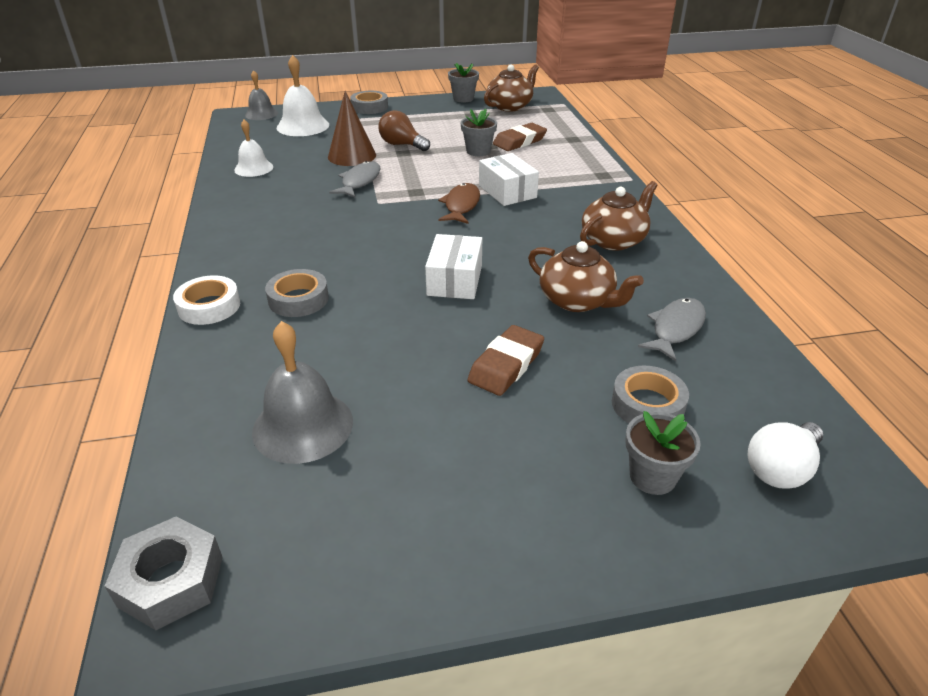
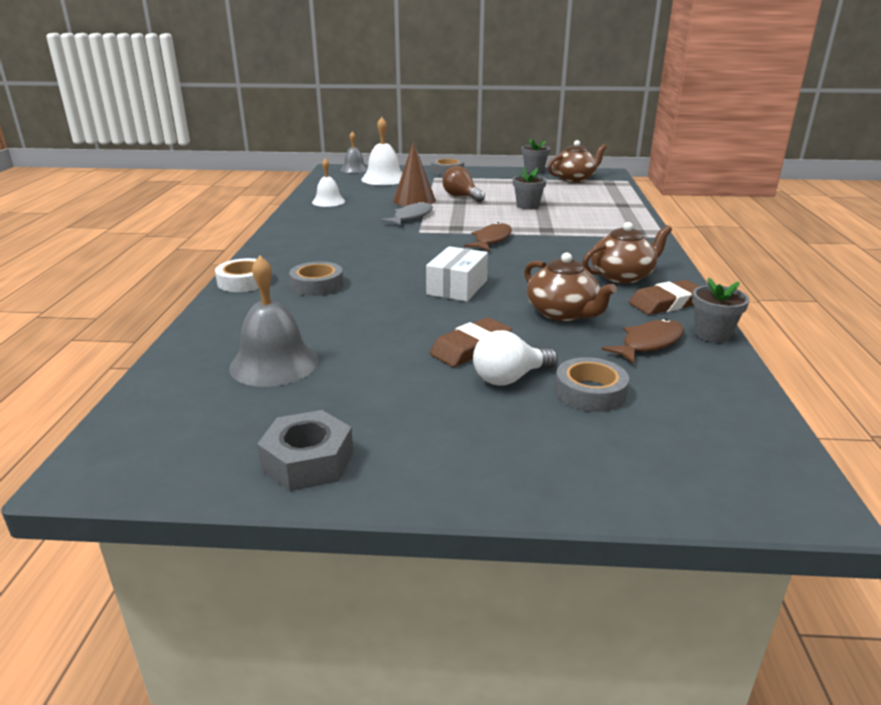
camera: 15 degrees right, 10 degrees down
grey nut [105,516,223,630] -> grey nut moved to [257,410,353,491]
white box [479,153,539,206] -> none
brown eraser [493,123,547,151] -> brown eraser moved to [629,280,700,315]
grey flower pot [625,411,701,495] -> grey flower pot moved to [692,278,750,343]
grey fish [638,298,706,361] -> brown fish [602,319,684,364]
white light bulb [748,422,823,489] -> white light bulb moved to [473,330,558,386]

